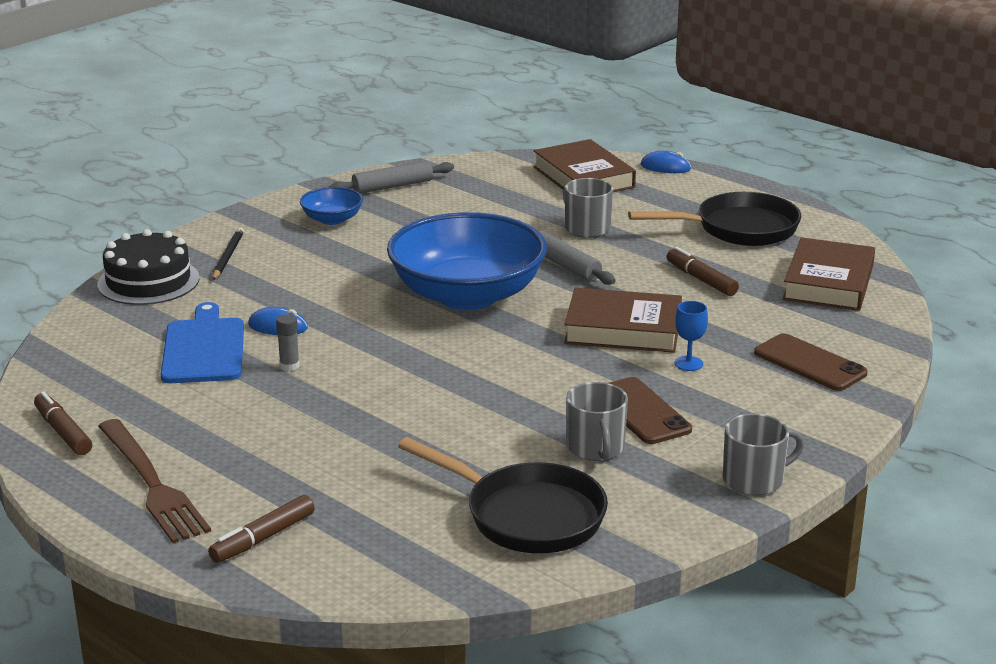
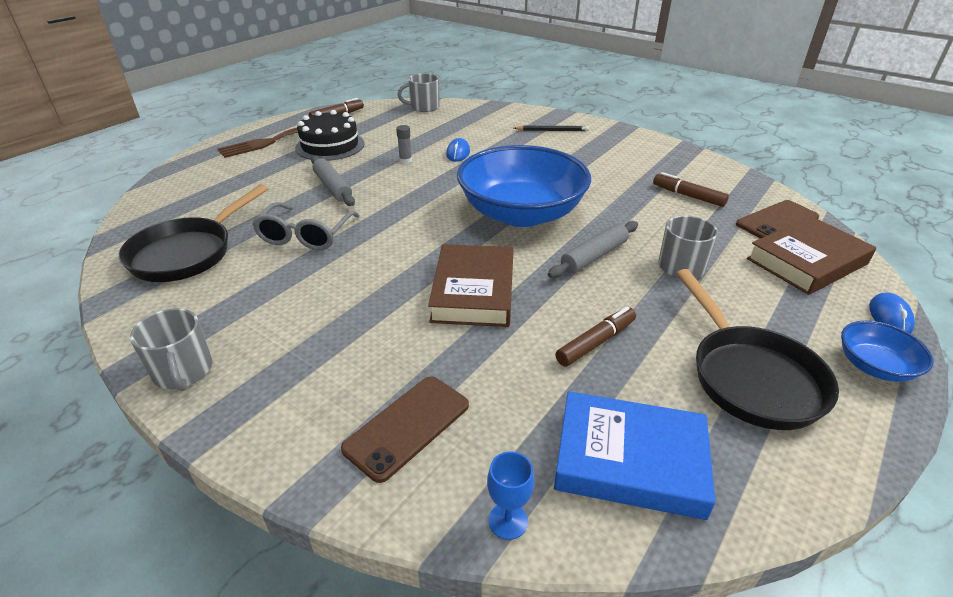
camera: 85 degrees right, 10 degrees up
black cake [97,229,200,305] -> black cake moved to [295,110,365,161]
blue cutting board [161,302,244,383] -> none
brown marker [208,495,315,563] -> brown marker moved to [653,172,729,207]
blue bowl [300,187,363,225] -> blue bowl moved to [841,321,934,382]
grey rolling pin [330,161,454,194] -> grey rolling pin moved to [311,156,355,206]
grey mug [566,382,628,461] -> grey mug moved to [397,73,440,112]
brown phone [609,377,692,444] -> brown phone moved to [736,200,819,239]
blue goblet [674,301,708,371] -> blue goblet moved to [487,451,534,540]
brown book [782,237,875,311] -> blue book [554,391,716,520]
none -> grey glasses [252,202,359,250]

